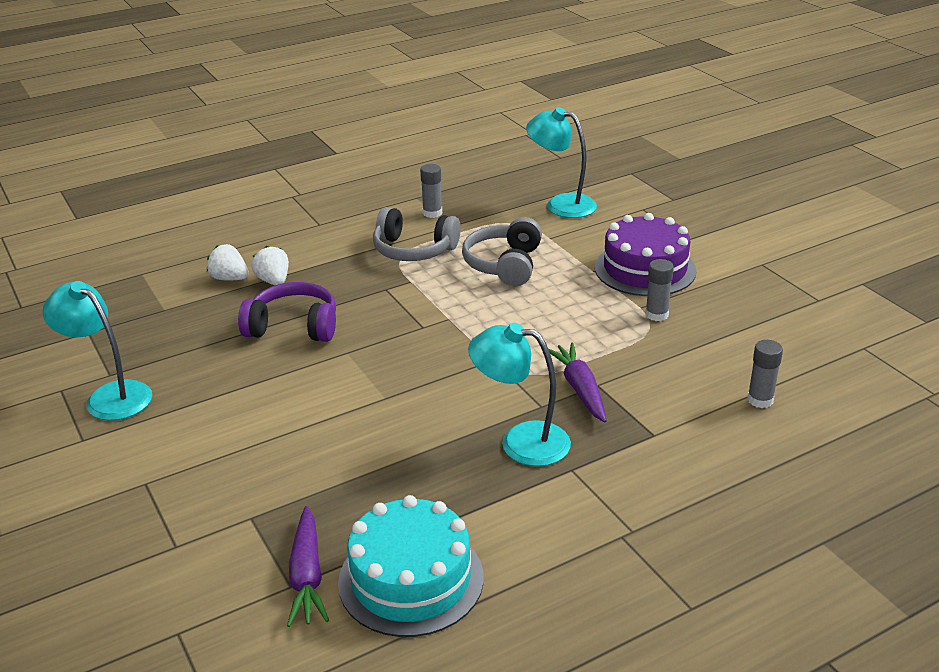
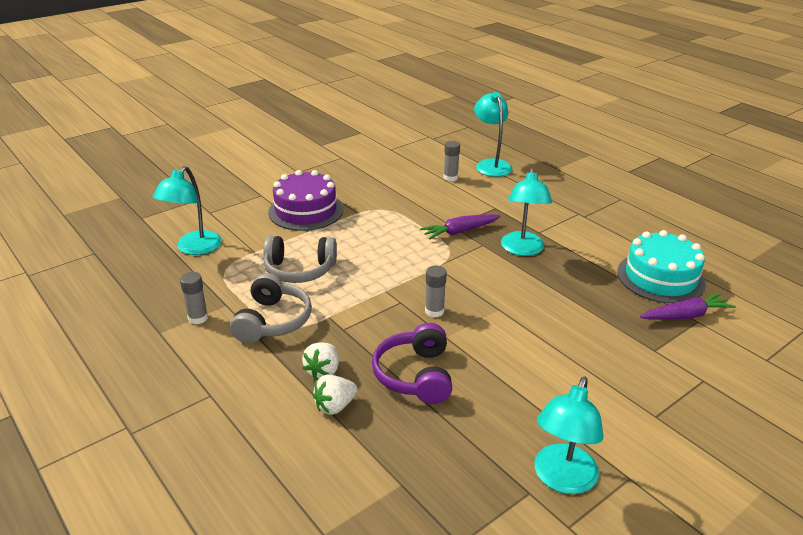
camera: 100 degrees left, 0 degrees up
white strawberry [207,244,249,281] -> white strawberry moved to [302,342,339,380]
grey glue stick [645,259,674,321] -> grey glue stick moved to [425,266,447,317]
none -> turquoise lamp [474,92,513,177]

